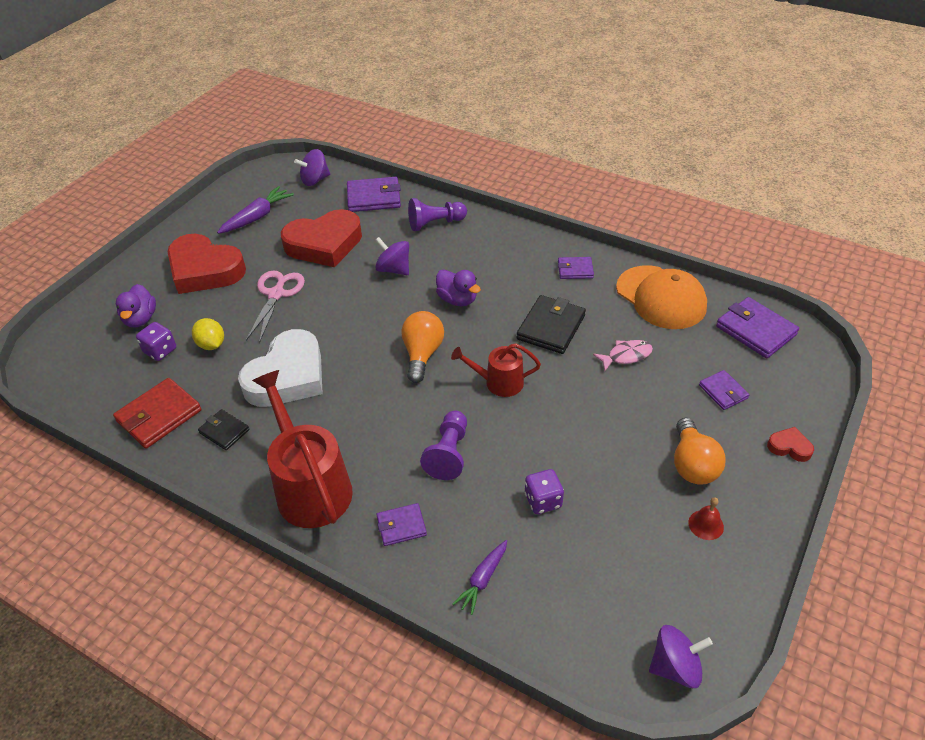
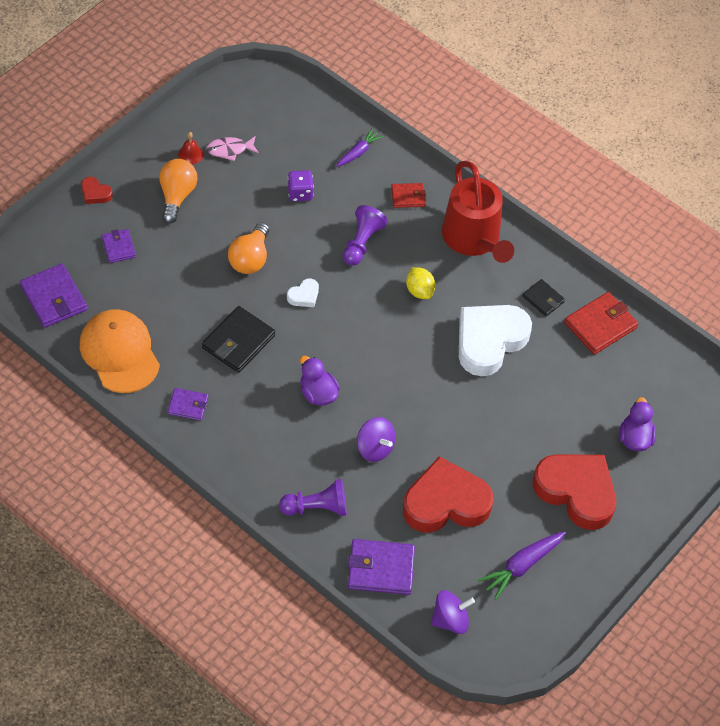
camera: 175 degrees left, 10 degrees up
purple dice [136,322,176,361] -> none
yellow lemon [192,318,224,350] -> yellow lemon moved to [406,267,435,299]
pink scissors [246,270,305,343] -> none
purple wallet [376,503,427,546] -> red wallet [391,183,426,208]
orange light bulb [401,311,444,383] -> orange light bulb moved to [228,222,269,274]
red watering can [451,343,541,397] -> white heart [287,279,319,307]
pink fish [593,340,653,371] -> pink fish moved to [206,136,259,161]
purple spinning top [649,625,713,688] -> none

